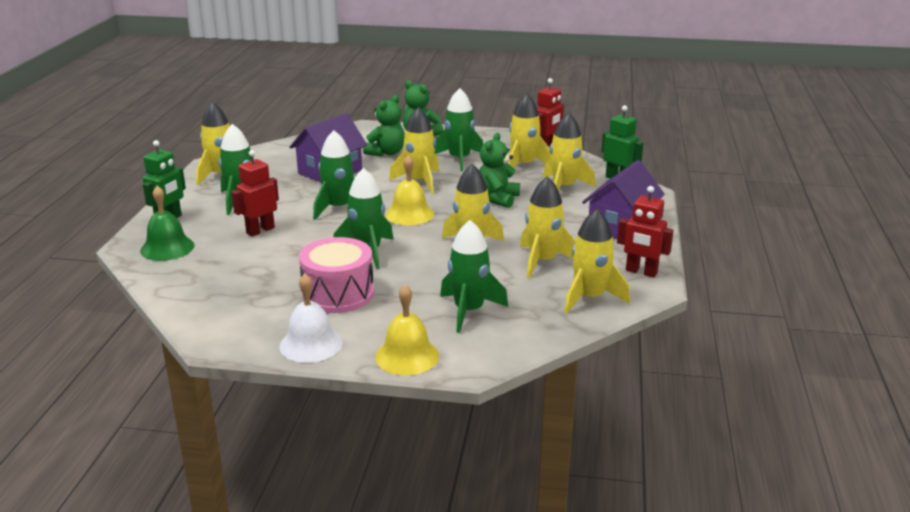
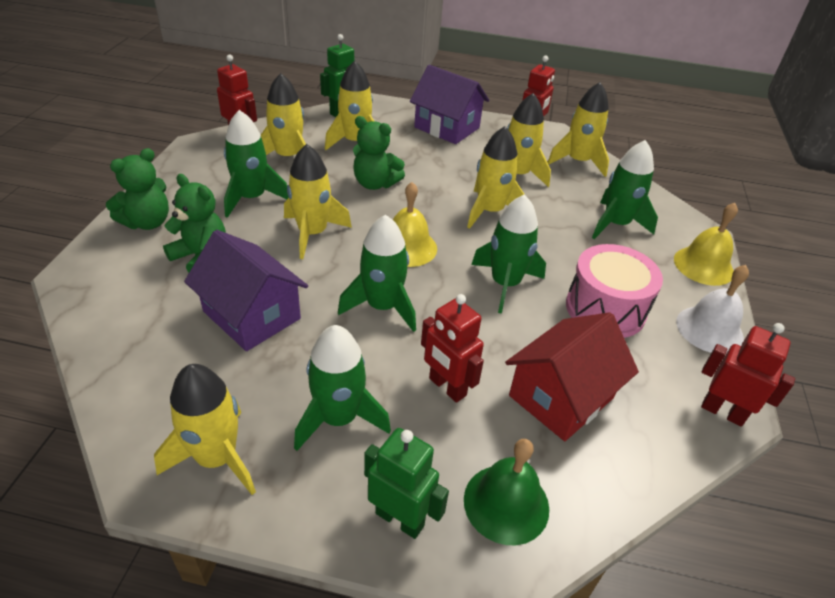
camera: 90 degrees left, 15 degrees up
none -> red house [505,312,639,441]
none -> red robot [701,323,795,426]

